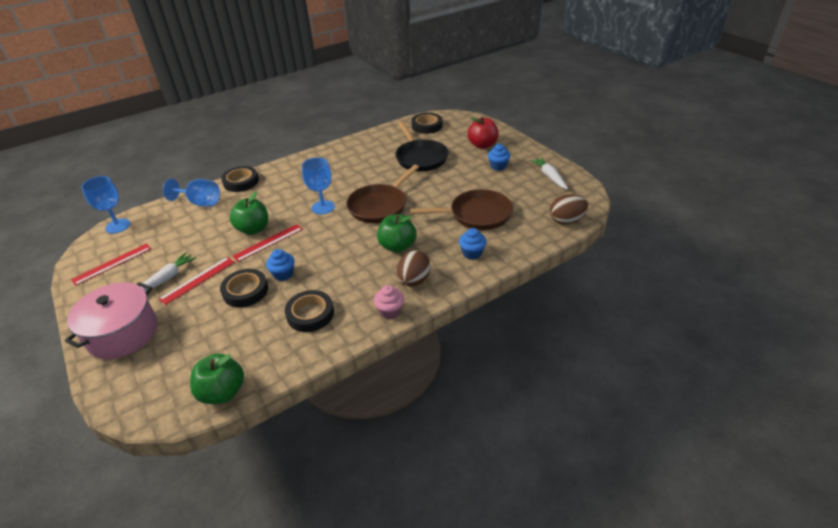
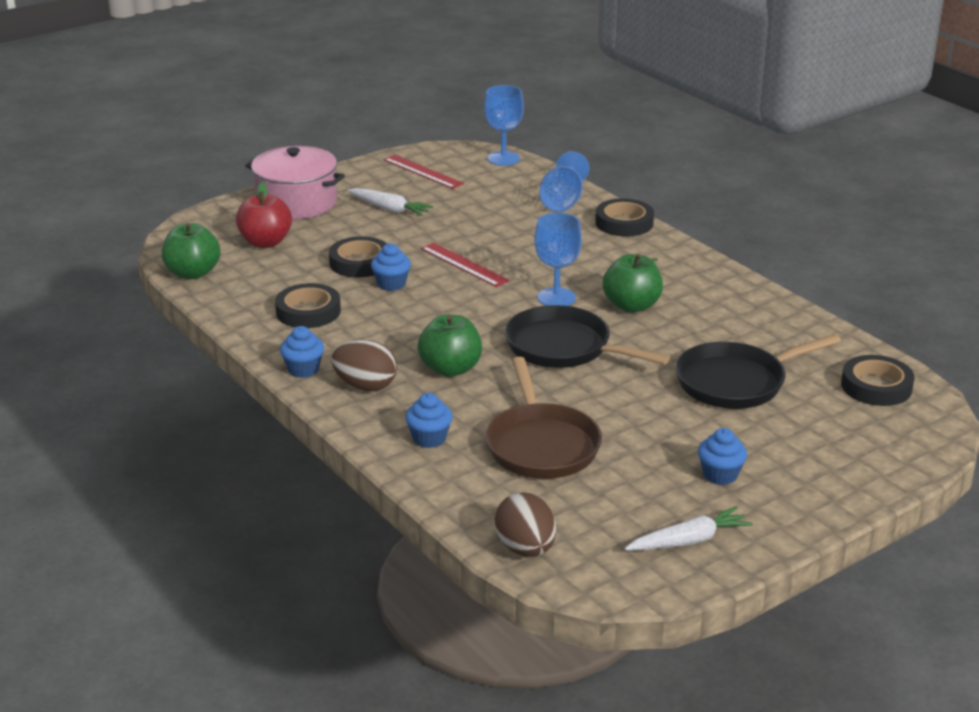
camera: 85 degrees right, 10 degrees down
red ruler [159,257,235,305] -> none
green apple [230,191,268,235] -> green apple moved to [603,254,663,313]
brown pan [346,165,419,223] -> black pan [505,305,670,368]
pink cupcake [374,285,404,319] -> blue cupcake [280,326,324,378]
red apple [467,117,499,149] -> red apple moved to [236,182,292,248]

